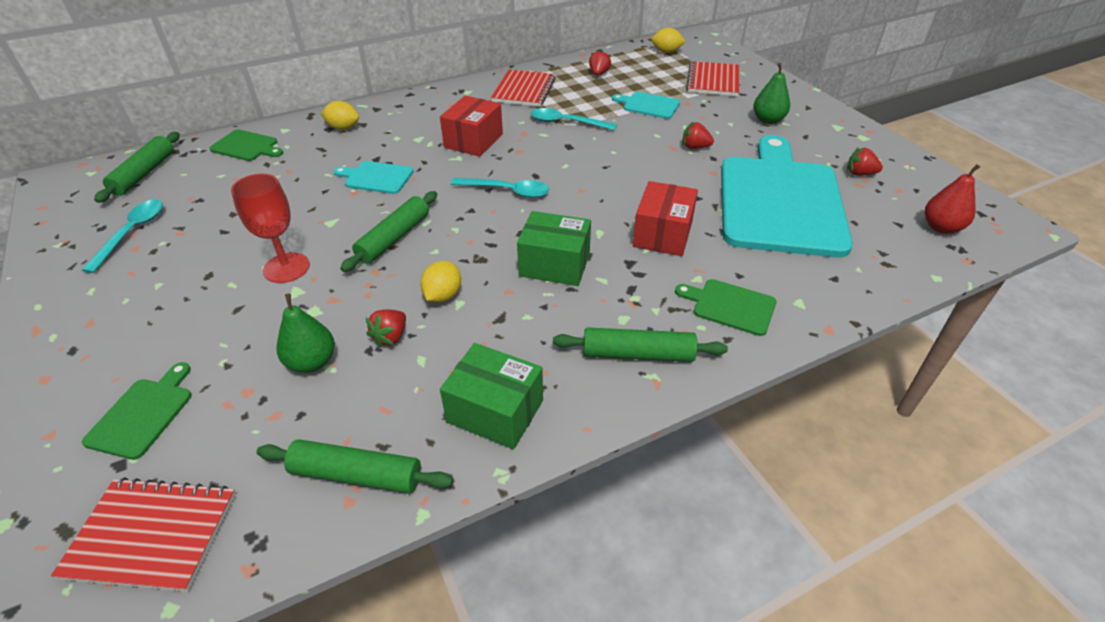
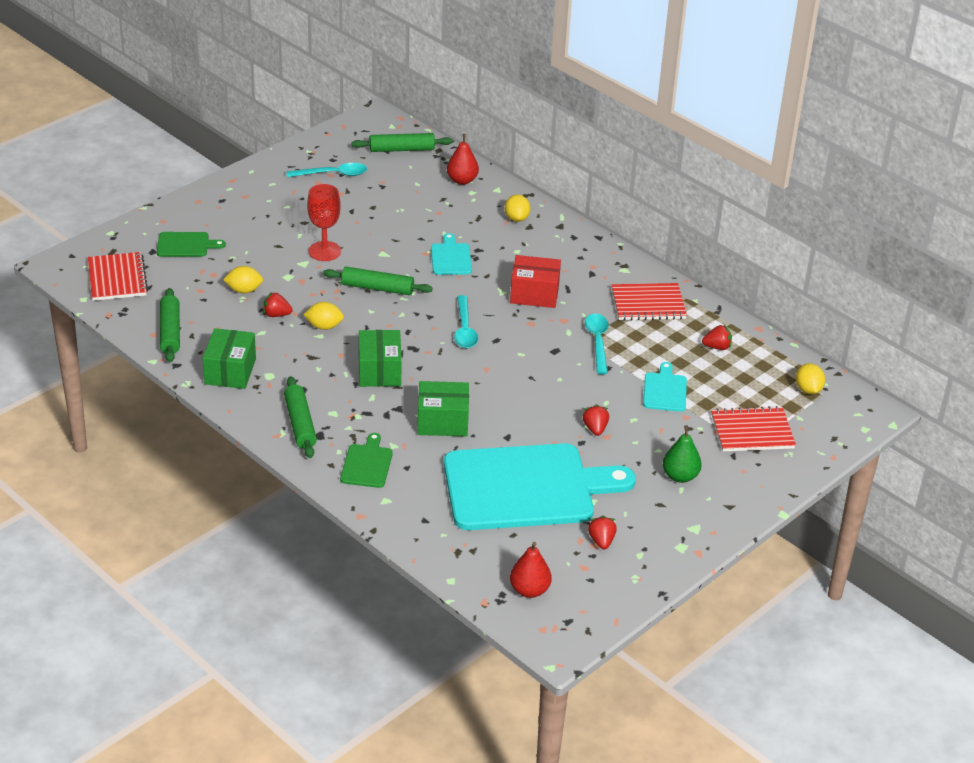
camera: 70 degrees right, 5 degrees down
green cutting board [210,130,283,161] -> red pear [447,134,479,185]
green pear [277,294,335,373] -> yellow lemon [223,266,263,293]
red box [633,181,698,256] -> green box [418,381,469,436]

